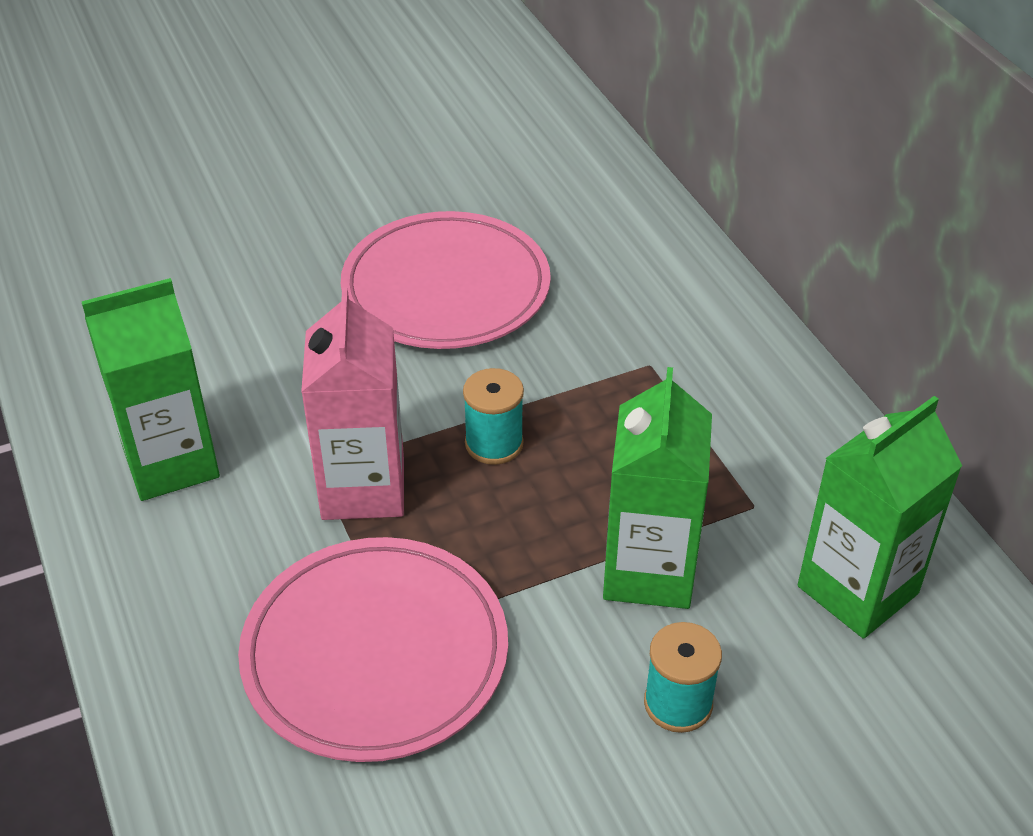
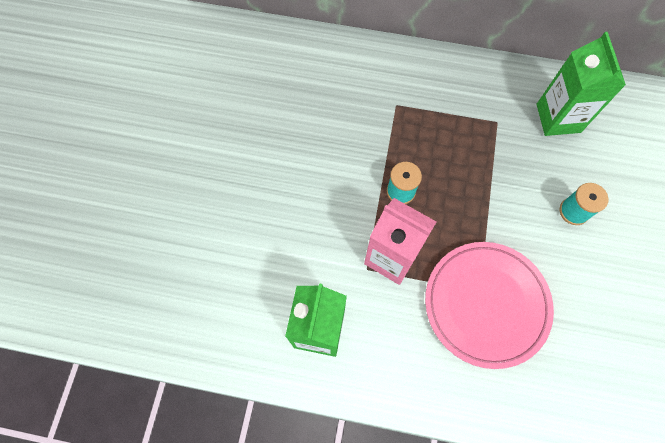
camera: 55 degrees left, 25 degrees up
pink plate [341,211,551,349] -> none
green carton [603,367,712,609] -> none

